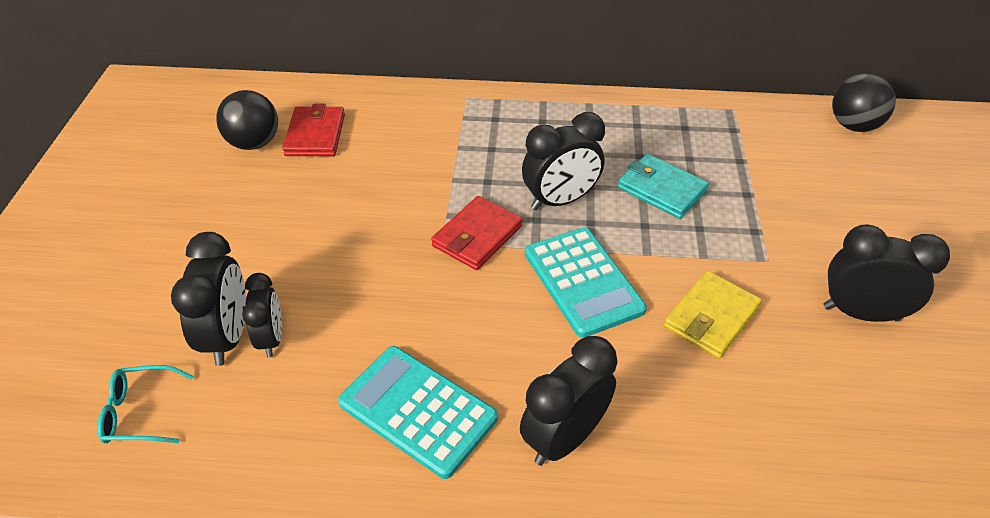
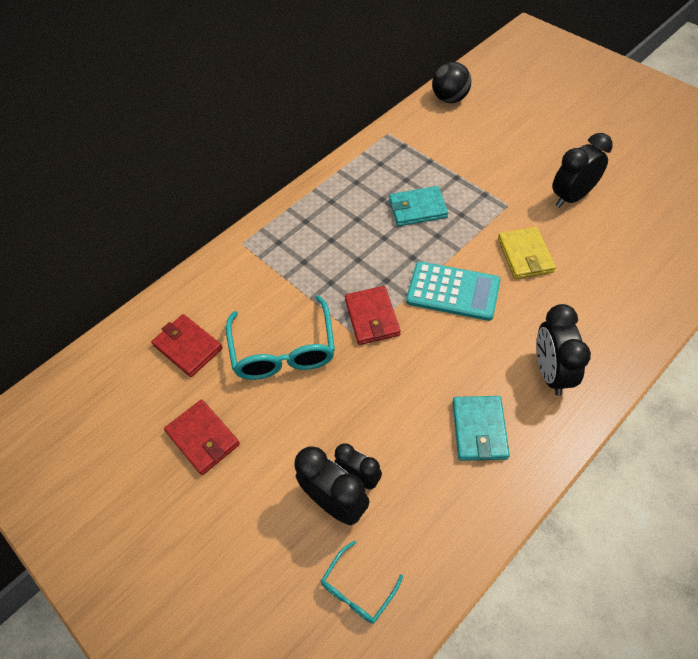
camera: 45 degrees left, 10 degrees up
black ball [216,90,278,150] -> none
turquoise calculator [338,346,498,479] -> turquoise wallet [453,396,510,461]
black clock [522,112,605,210] -> none
none -> red wallet [164,400,240,475]
none -> turquoise glasses [226,295,335,380]

